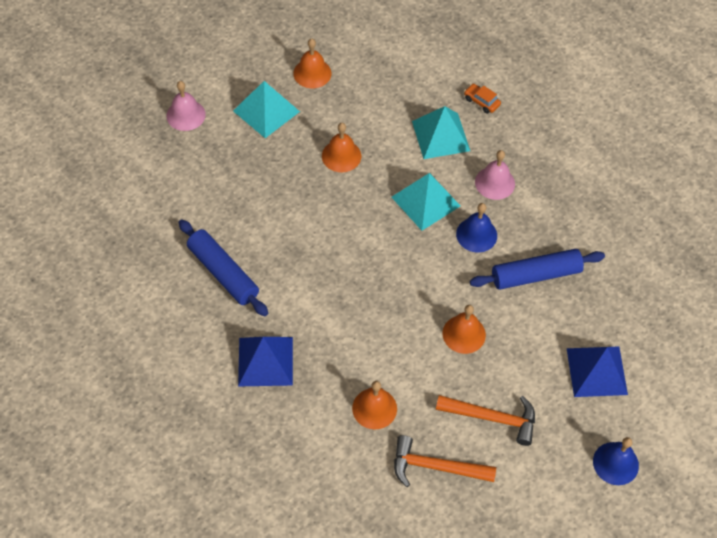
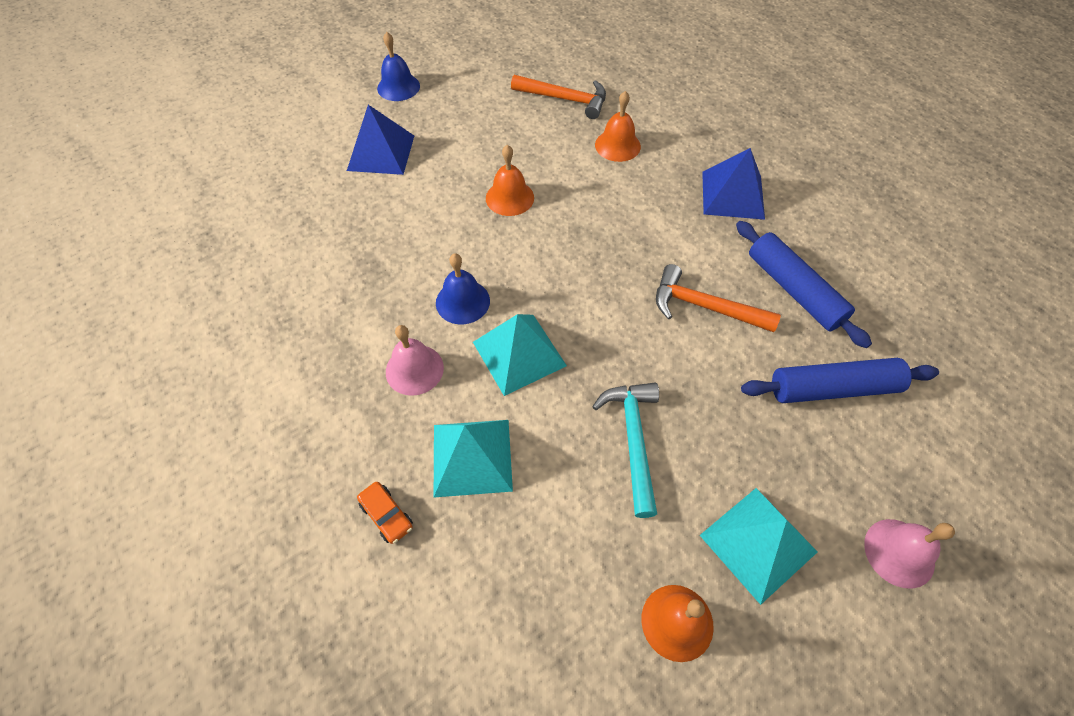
camera: 170 degrees left, 0 degrees up
orange bell [322,123,361,172] -> turquoise hammer [592,382,659,518]
orange hammer [436,395,535,446] -> orange hammer moved to [656,264,781,332]
blue rolling pin [470,249,605,290] -> blue rolling pin moved to [741,358,939,403]

